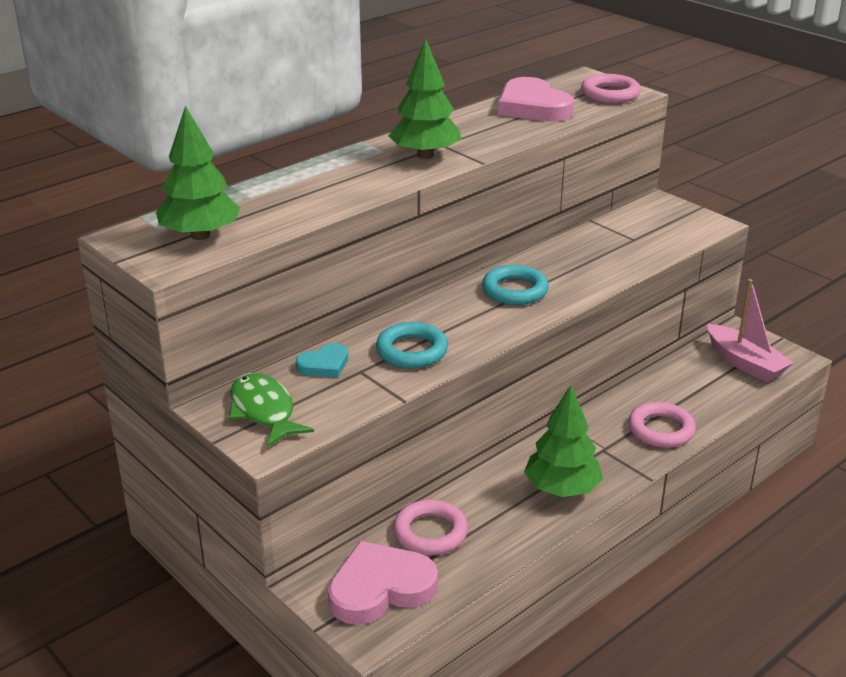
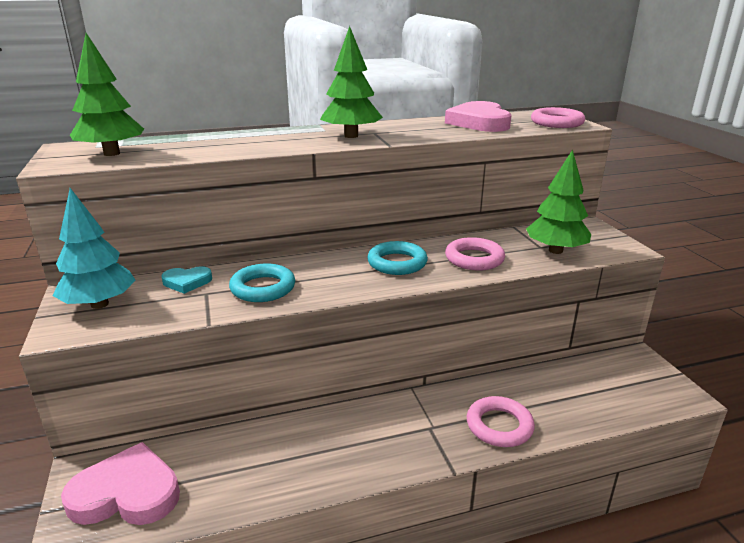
camera: 25 degrees right, 5 degrees down
green fish [229,373,314,447] -> turquoise tree [52,188,136,309]
pink ring [393,499,468,555] -> pink ring moved to [445,237,505,271]
green tree [524,385,603,497] -> green tree moved to [526,149,591,254]
pink boat [707,279,793,382] -> none

